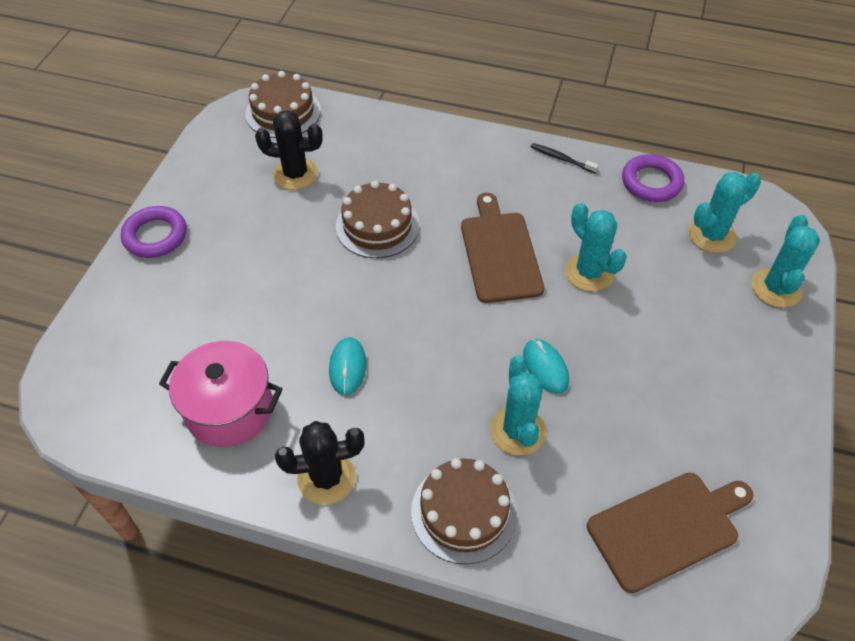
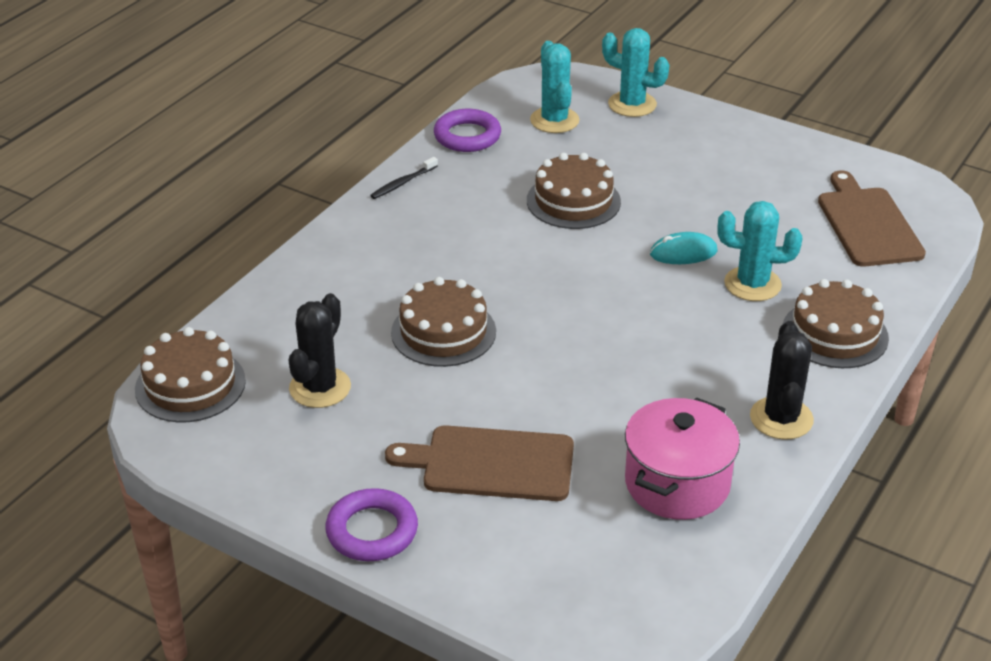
camera: 75 degrees left, 15 degrees down
turquoise mouse [329,337,366,395] -> none
brown cutting board [461,193,544,303] -> brown cutting board moved to [385,425,574,501]
turquoise cactus [565,203,627,292] -> brown cake [527,153,621,229]

